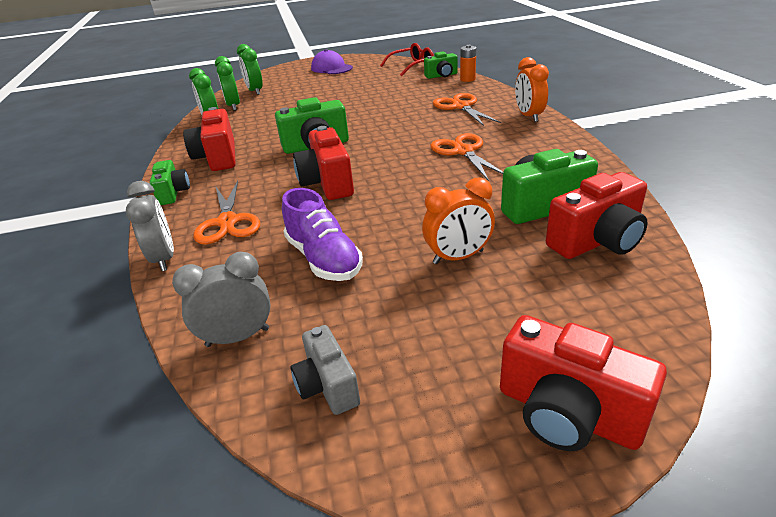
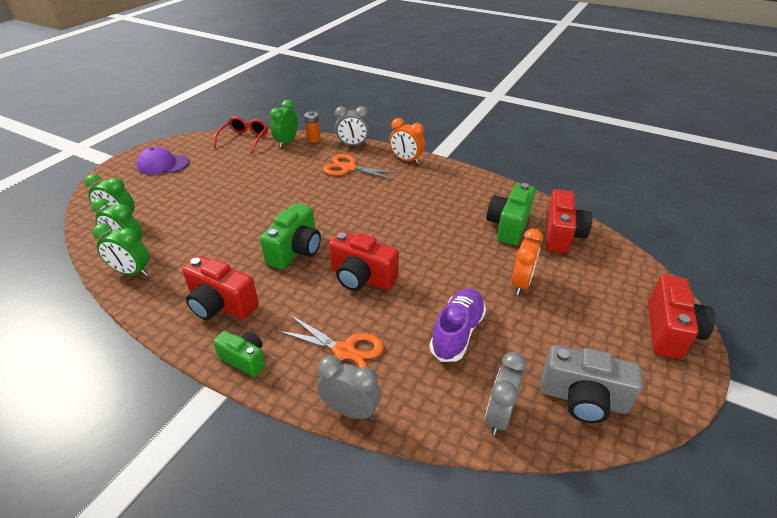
camera: 50 degrees left, 5 degrees up
purple shoe [282,188,363,281] -> purple shoe turned 75 degrees counterclockwise [429,288,486,362]
grey camera [291,325,360,415] -> grey camera [540,345,643,423], size x1.60
green camera [424,52,458,79] -> green clock [270,100,298,148]
orange scissors [430,133,503,181] -> none
red camera [500,315,667,451] -> red camera turned 60 degrees counterclockwise [648,275,715,359]
none -> grey clock [335,106,370,146]

